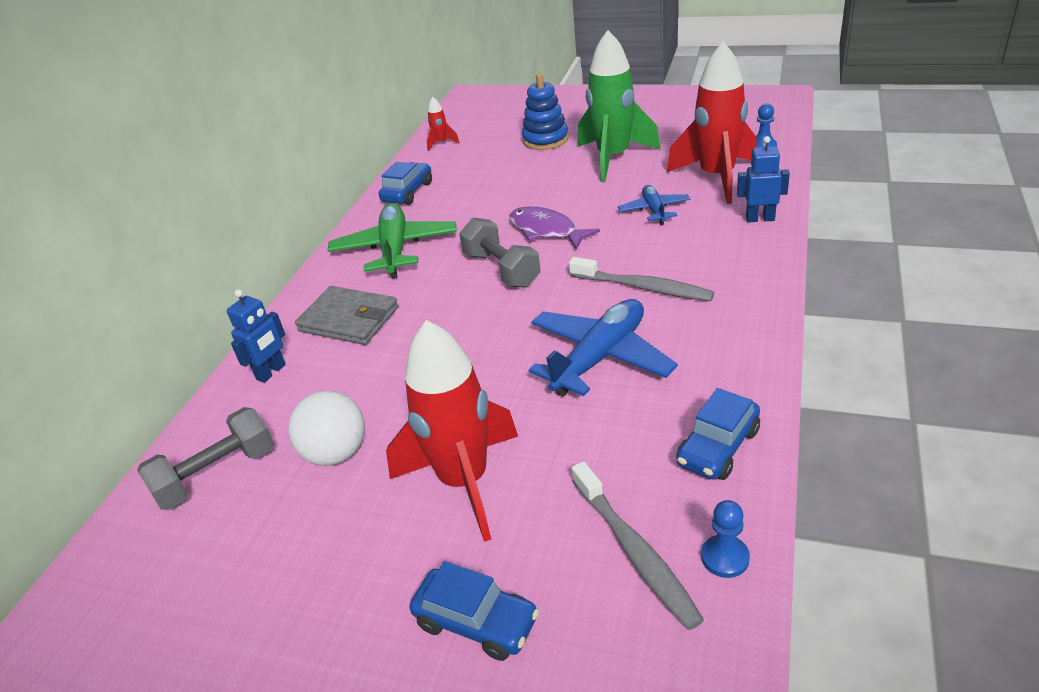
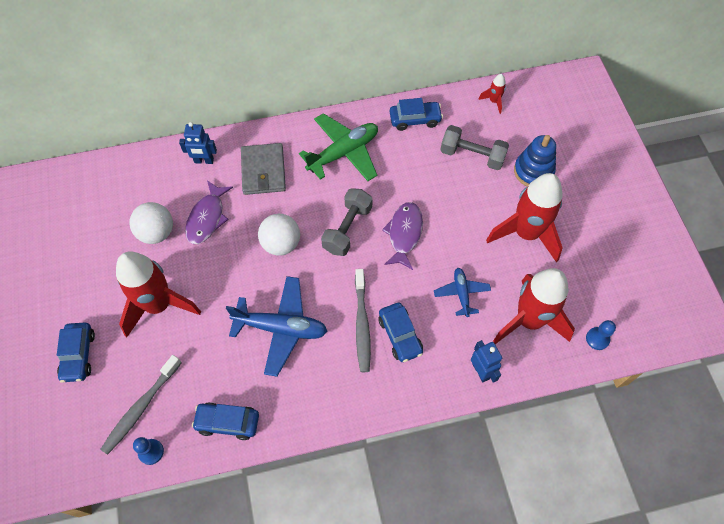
camera: 55 degrees right, 25 degrees up
grey dumbbell [137,407,274,510] -> grey dumbbell moved to [440,125,509,170]
green rocket [577,30,661,182] -> red rocket [486,173,563,263]
blue plane [618,185,690,225] -> blue plane turned 60 degrees counterclockwise [434,268,491,317]
none -> purple fish [185,181,233,244]
none -> white ball [258,214,300,256]
none -> blue car [378,303,423,362]

